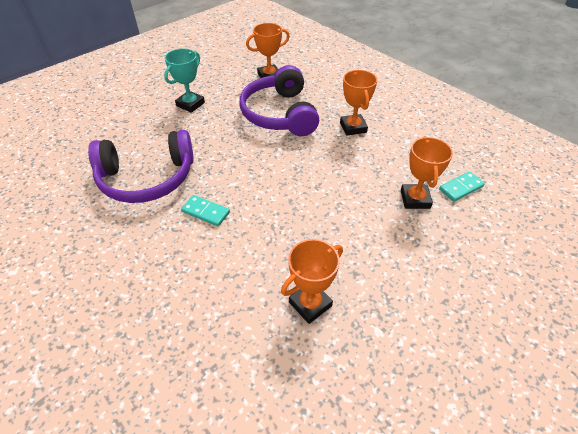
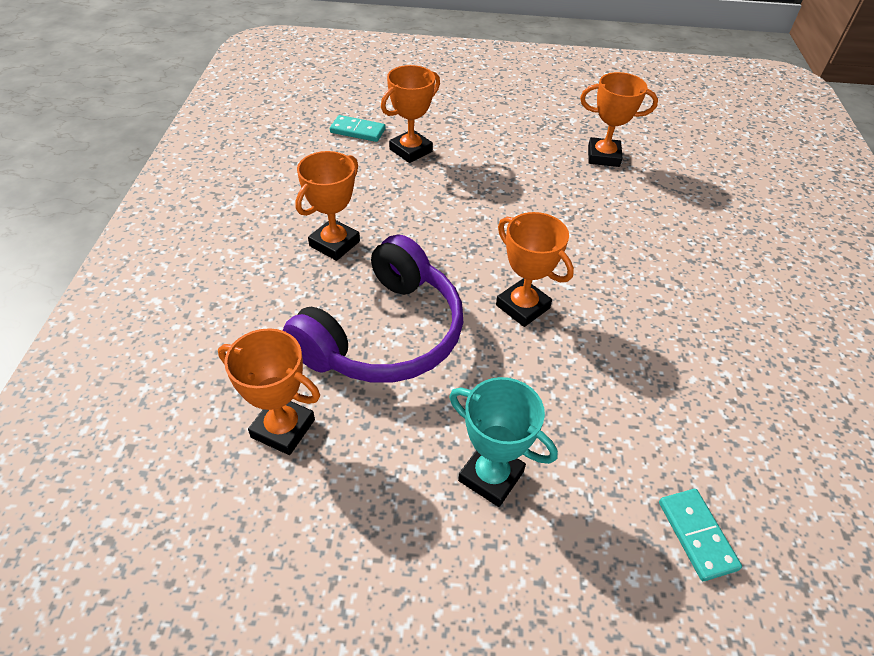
camera: 135 degrees left, 0 degrees up
purple headphones [88,130,194,203] -> none
turquoise trophy [164,49,205,113] -> turquoise trophy turned 45 degrees clockwise [449,377,558,507]
turquoise domino [181,195,230,226] -> turquoise domino moved to [659,489,742,581]
none -> orange trophy [496,212,574,327]

